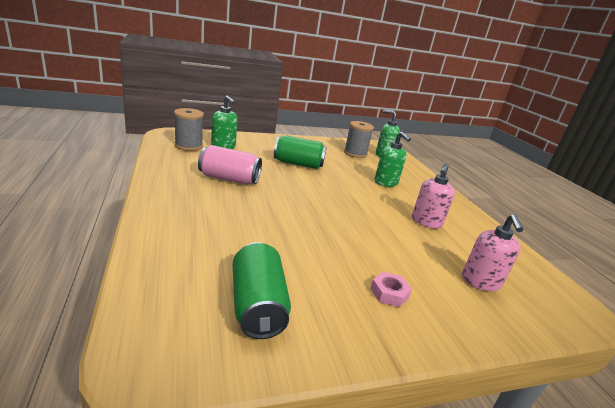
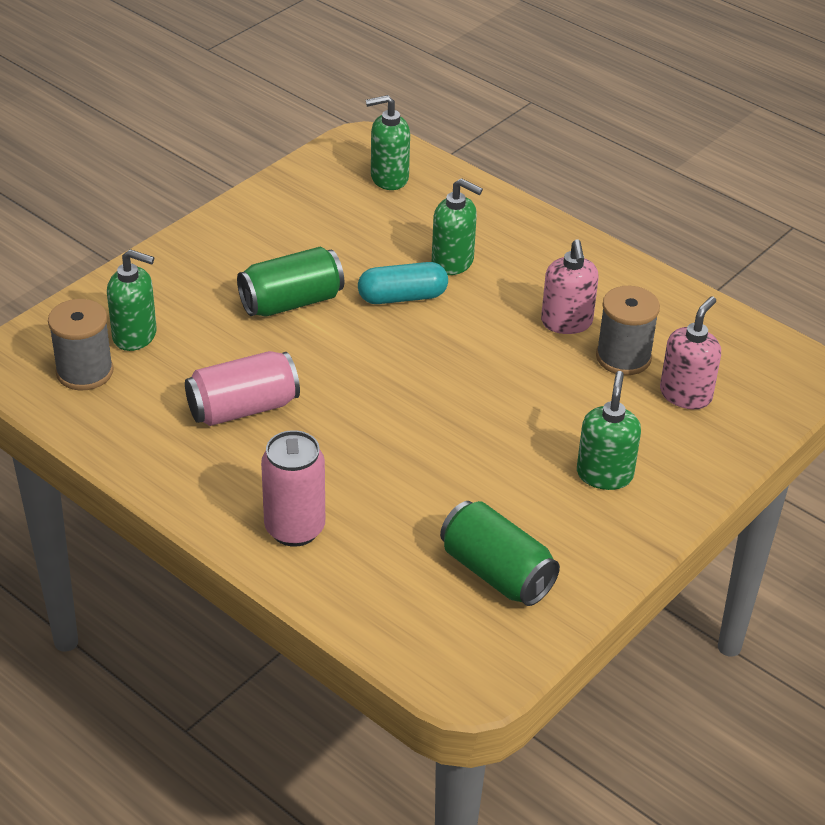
camera: 30 degrees left, 15 degrees up
grey spool [344,121,374,158] -> grey spool moved to [596,286,660,375]
pink nut [370,272,412,307] -> green soap dispenser [577,371,641,490]
pink soap dispenser [462,214,523,291] -> pink soap dispenser turned 120 degrees counterclockwise [660,296,721,409]
none -> pink can [261,430,325,547]
none -> turquoise capsule [358,262,448,304]

